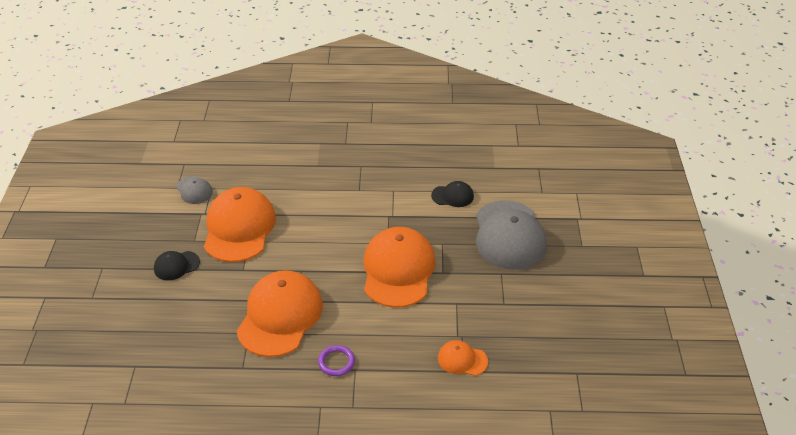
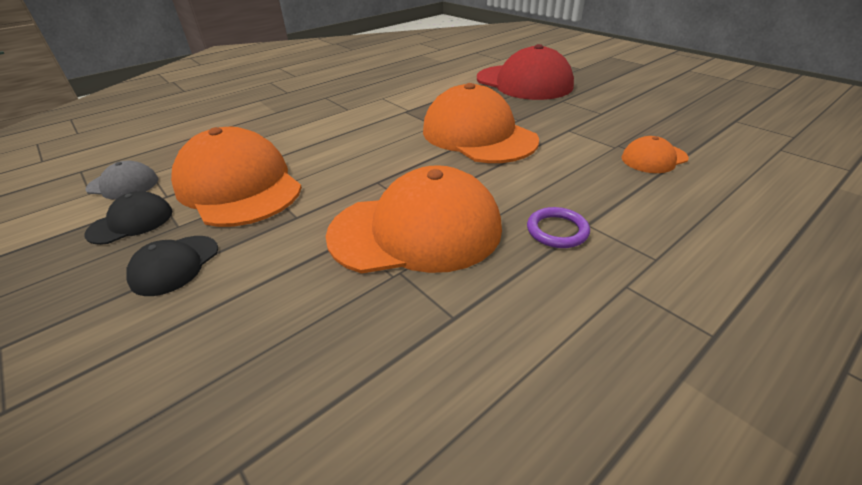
camera: 40 degrees left, 5 degrees down
orange cap [237,270,323,357] -> orange cap turned 105 degrees clockwise [326,165,502,274]
black cap [431,181,474,207] -> black cap moved to [84,191,172,245]
grey cap [476,200,547,270] -> red cap [477,44,574,100]

